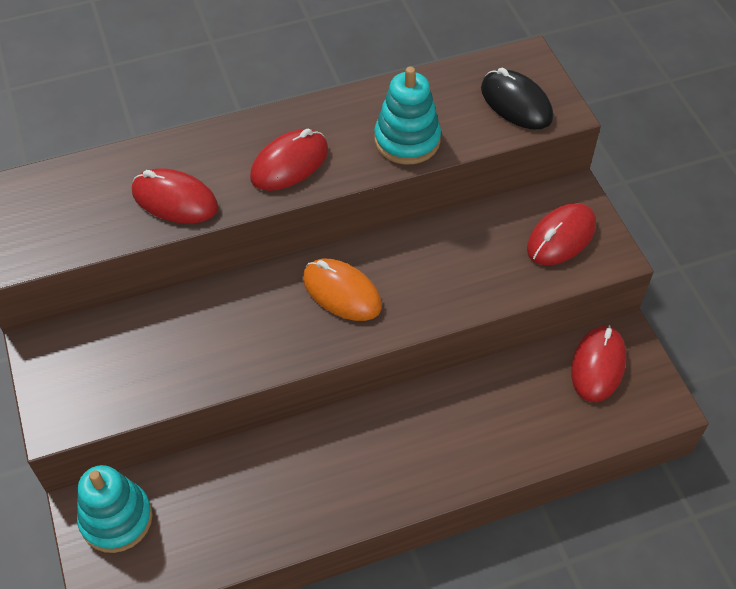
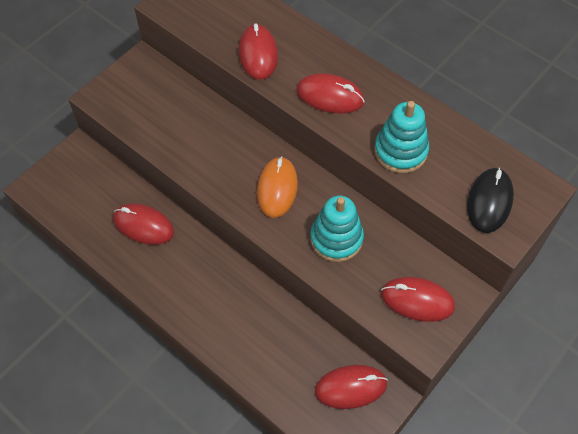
camera: 60 degrees right, 5 degrees up
turquoise stacking toy [77,465,153,553] -> turquoise stacking toy moved to [310,195,364,262]
none -> red mouse [113,204,174,245]

